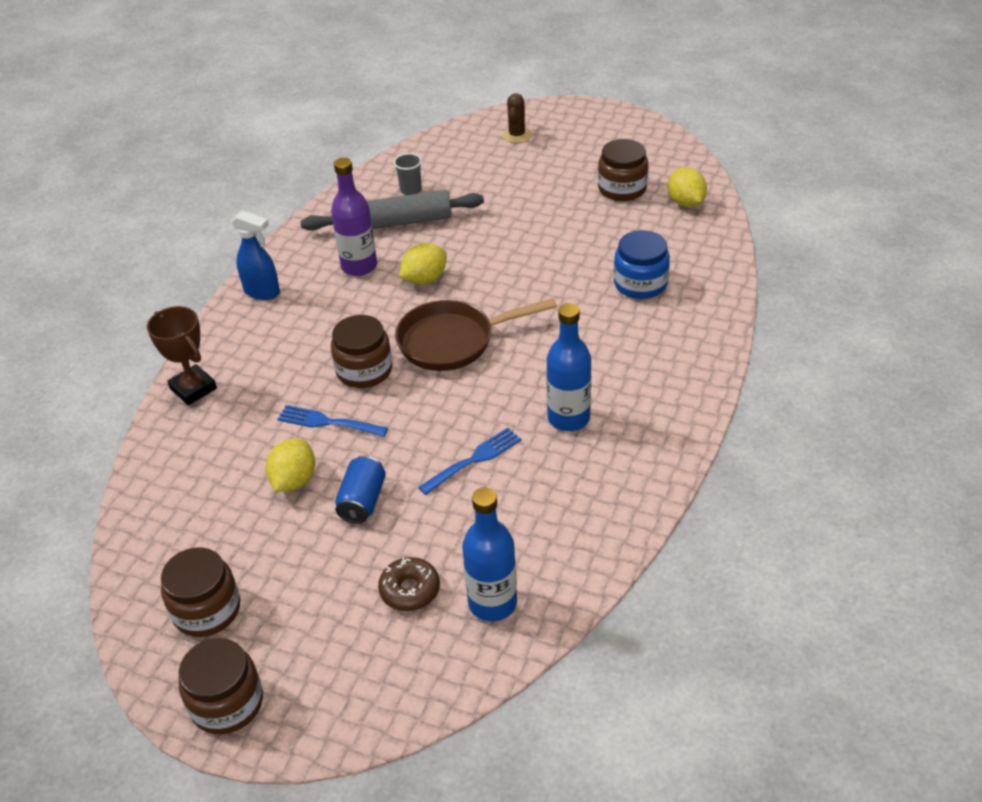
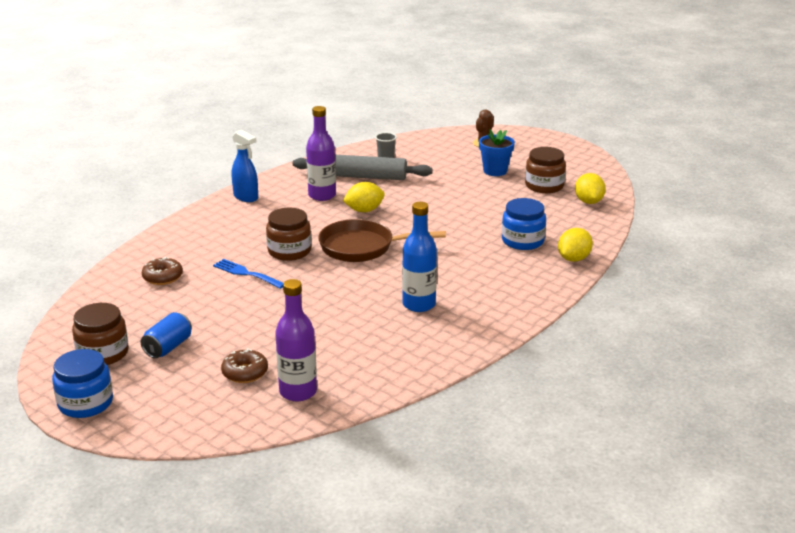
camera: 15 degrees right, 15 degrees down
brown trophy [147,306,217,405] -> none
brown jar [179,638,263,734] -> blue jar [52,349,113,418]
yellow lemon [266,439,315,491] -> yellow lemon moved to [558,228,593,262]
blue can [335,456,386,524] -> blue can moved to [141,312,192,358]
blue fork [418,428,522,495] -> none
blue bottle [462,487,517,621] -> purple bottle [275,279,317,401]
none -> brown donut [142,257,183,285]
none -> blue flower pot [479,129,515,176]

